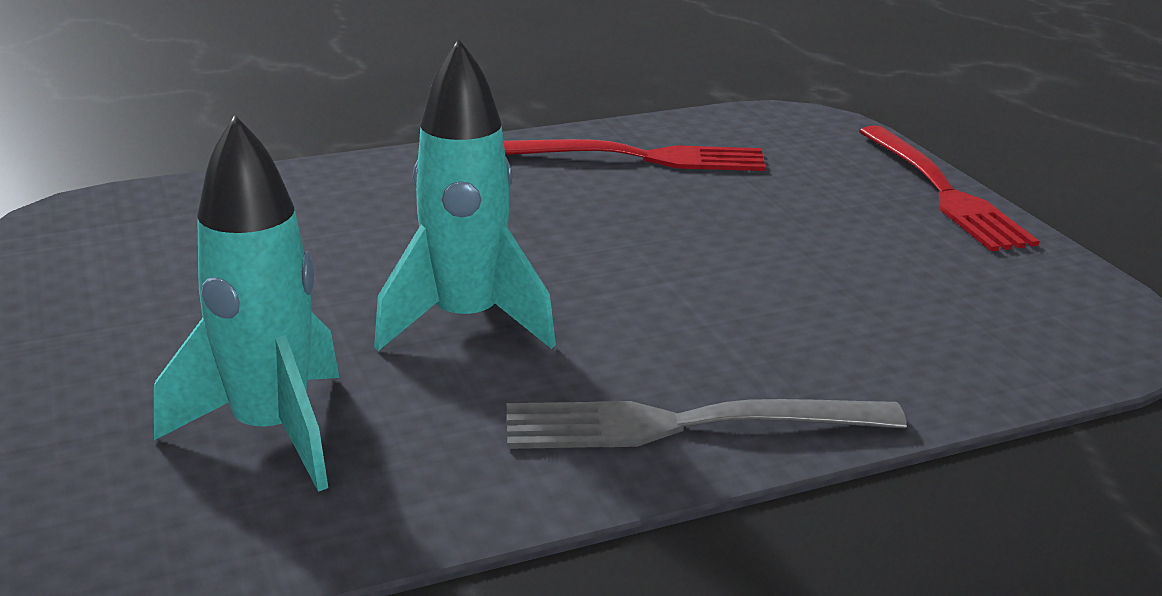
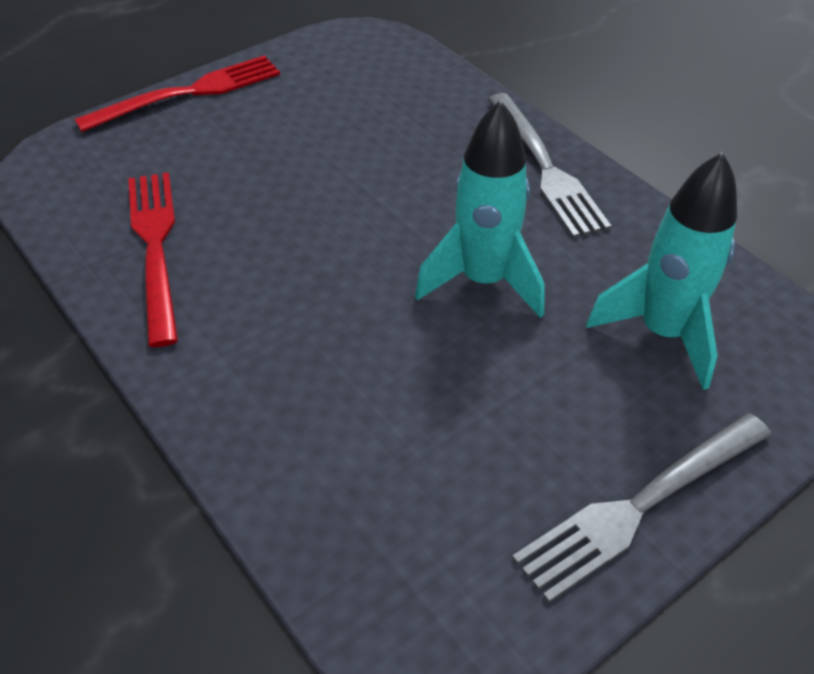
camera: 105 degrees left, 20 degrees up
none -> grey fork [512,413,772,603]

